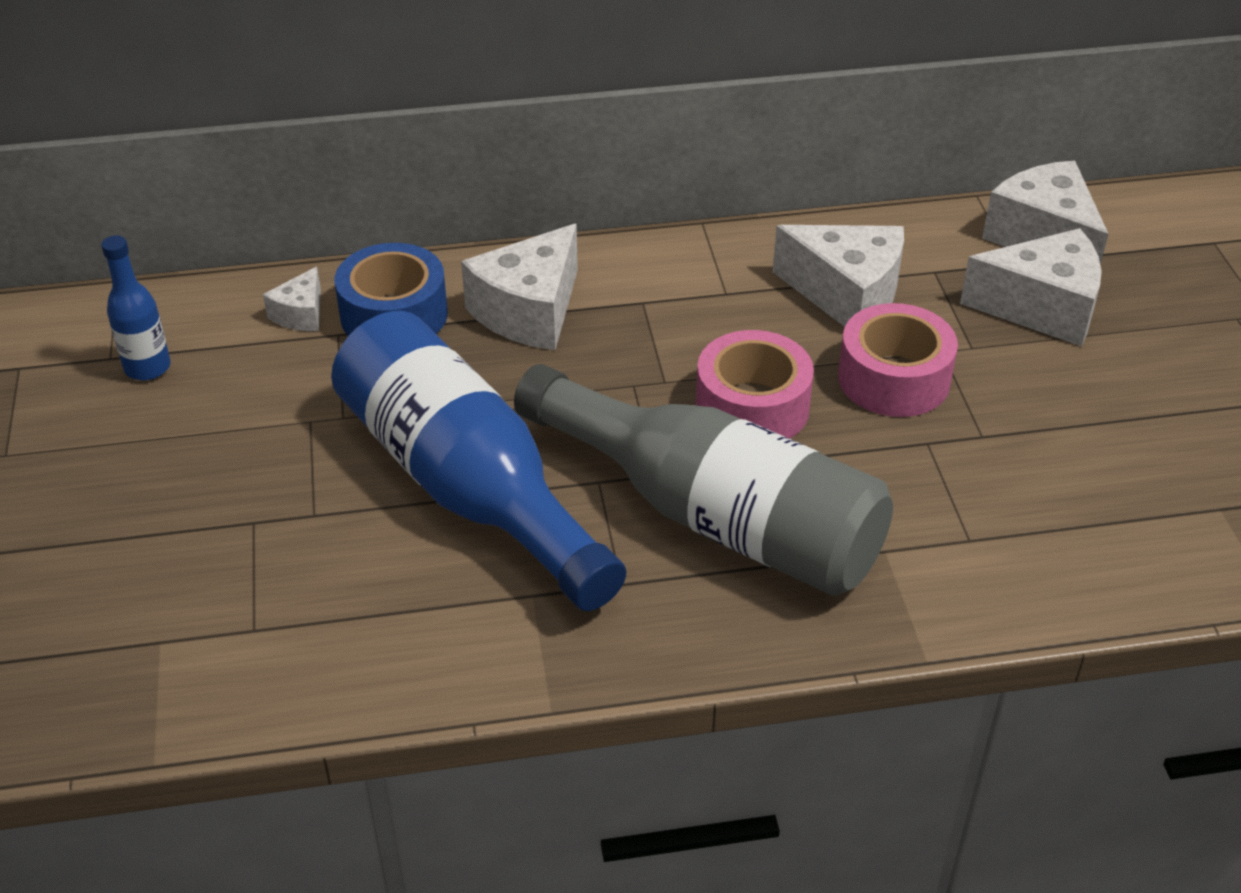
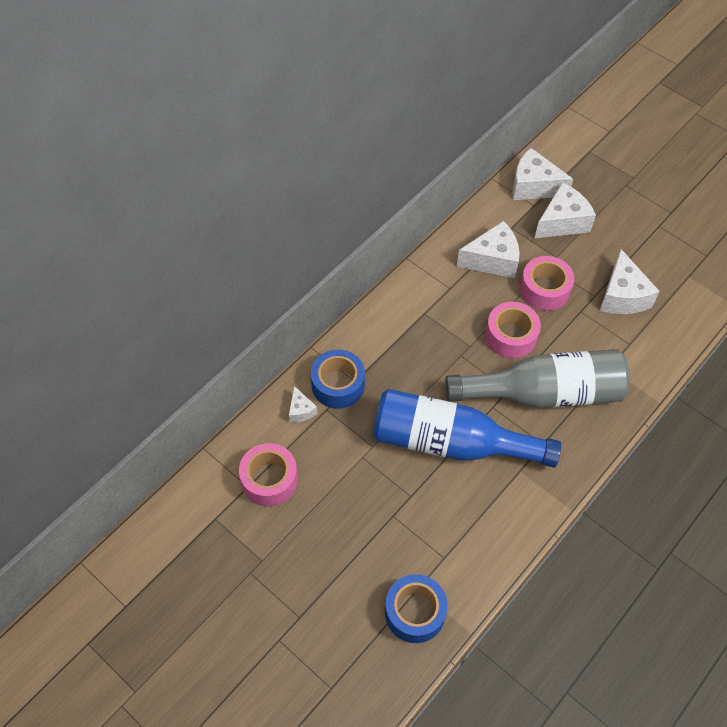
camera: 40 degrees left, 15 degrees up
blue bottle [101,235,171,380] -> pink tape [239,443,298,506]
white cheese [461,224,578,350] -> white cheese moved to [600,249,660,314]
none -> blue tape [385,574,448,643]

